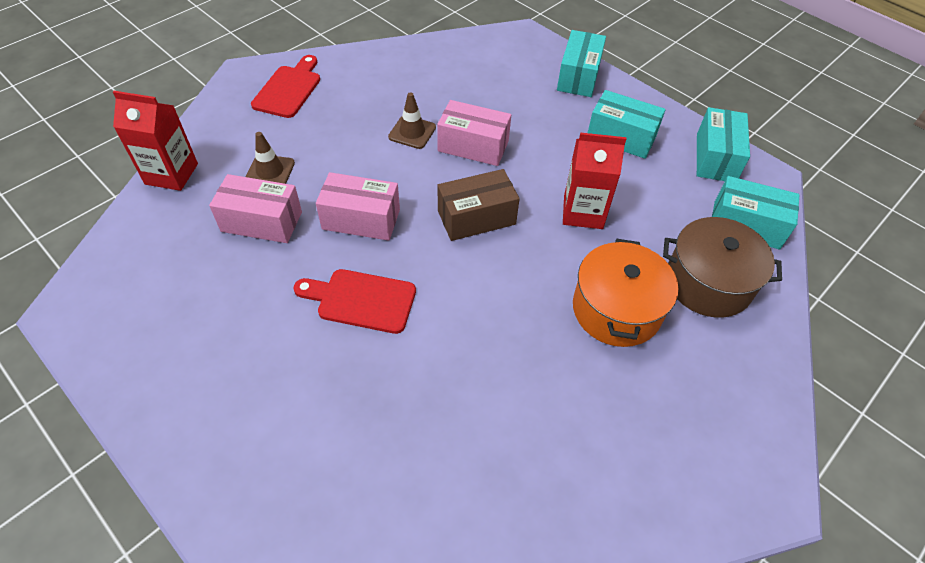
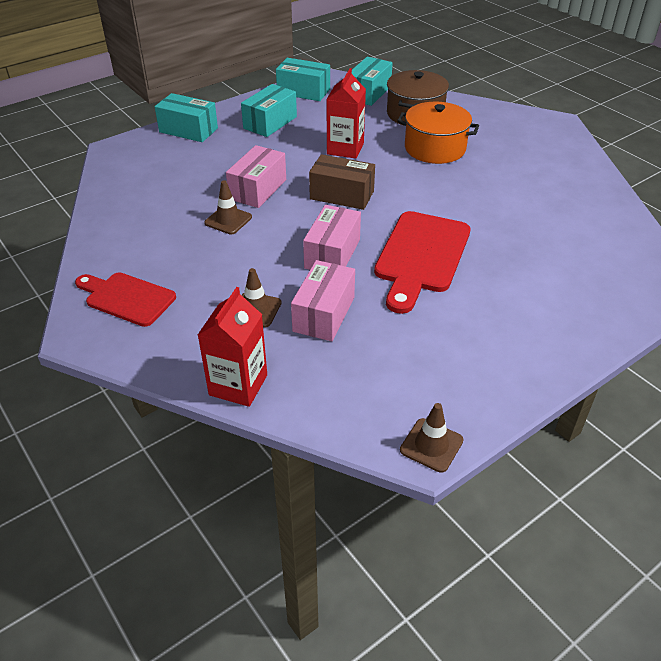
camera: 80 degrees left, 10 degrees down
red cutting board [293,269,416,334] -> red cutting board [374,211,470,314], size x1.52
brown box [438,169,520,241] -> brown box turned 60 degrees counterclockwise [309,154,375,210]
none -> brown traffic cone [400,403,464,473]

